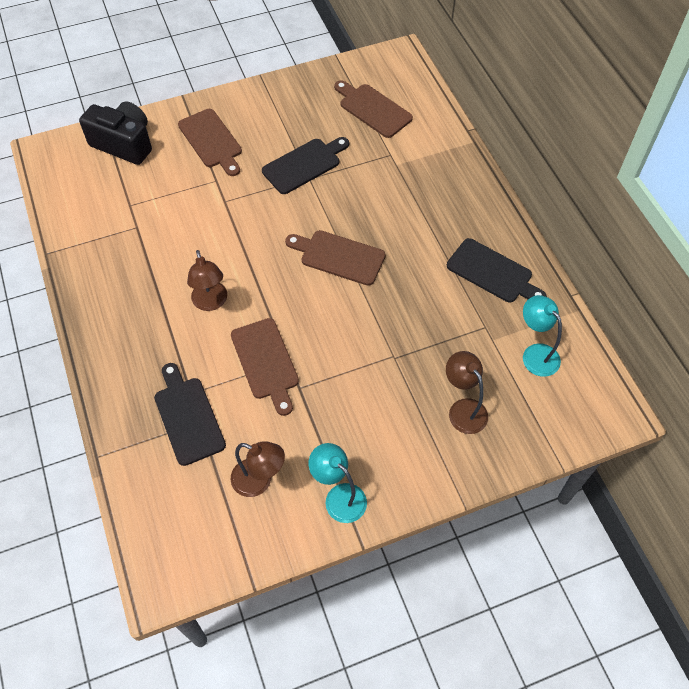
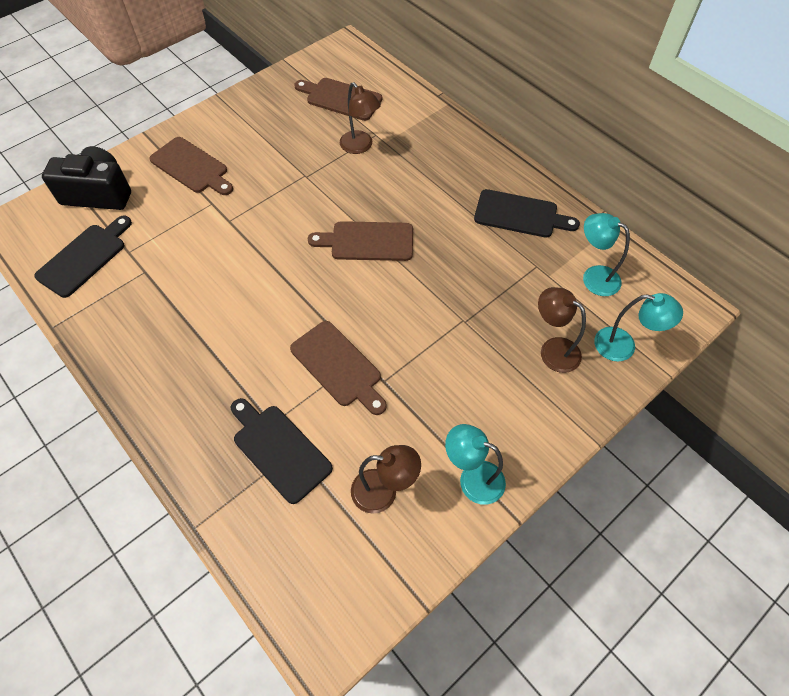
camera: 20 degrees left, 0 degrees up
brown lamp [187,250,227,311] -> brown lamp moved to [340,82,381,154]
black cutting board [262,137,349,194] -> black cutting board moved to [34,216,132,298]
none -> turquoise lamp [594,293,683,361]

